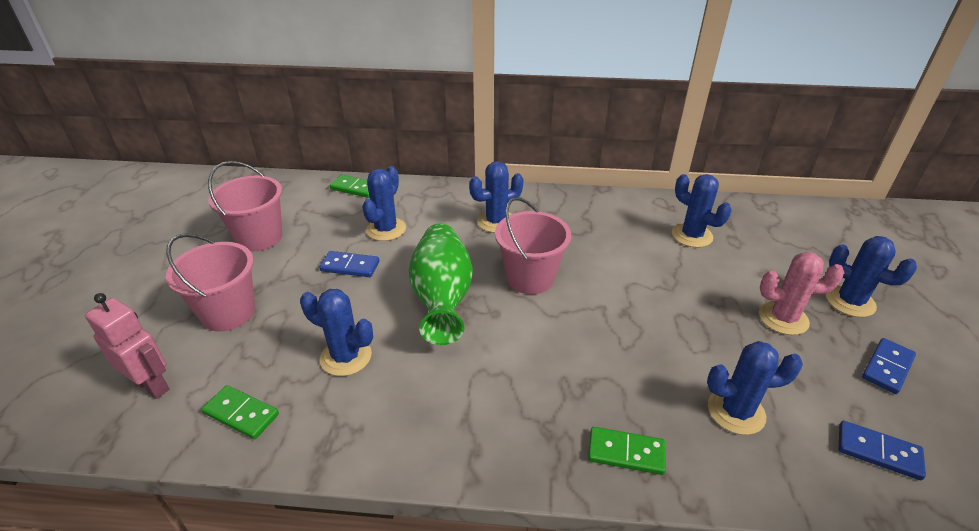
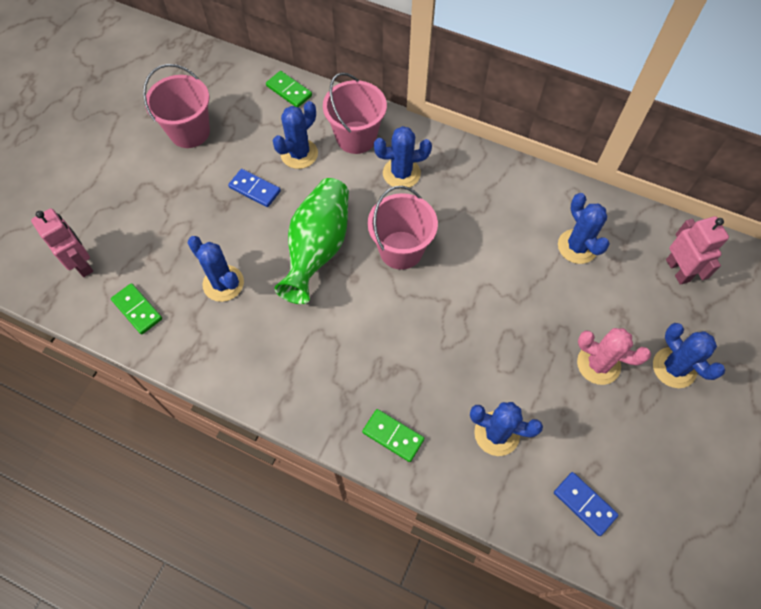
camera: 20 degrees right, 25 degrees up
pink bucket [166,234,255,332] -> pink bucket moved to [323,73,387,154]
blue domino [862,338,916,394] -> none
none -> pink robot [666,216,729,285]

